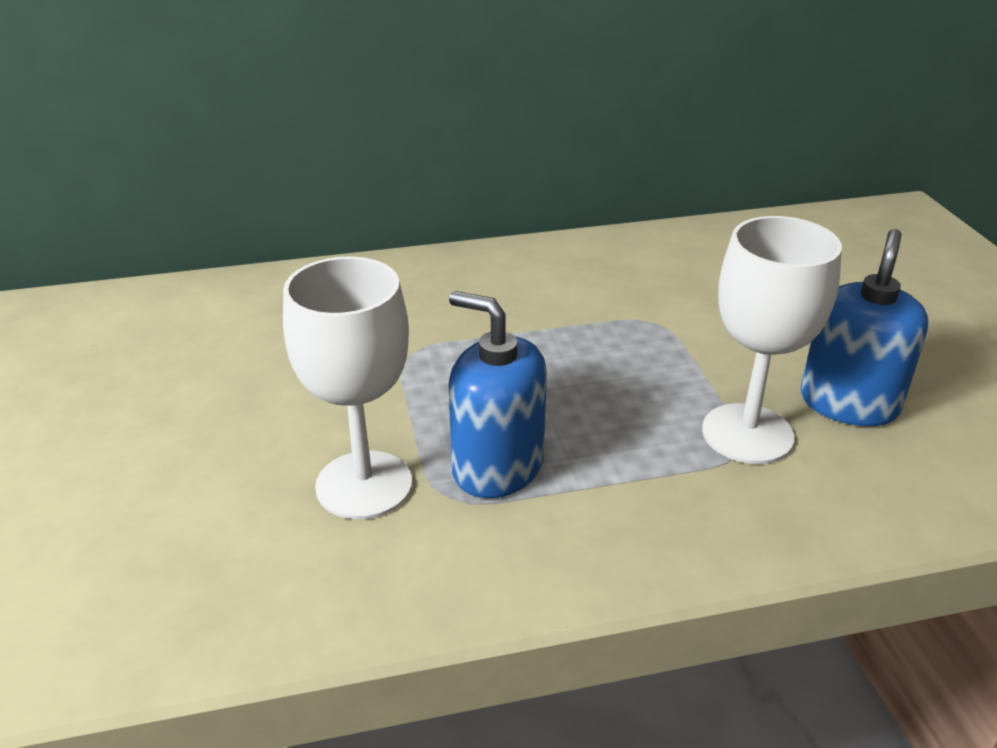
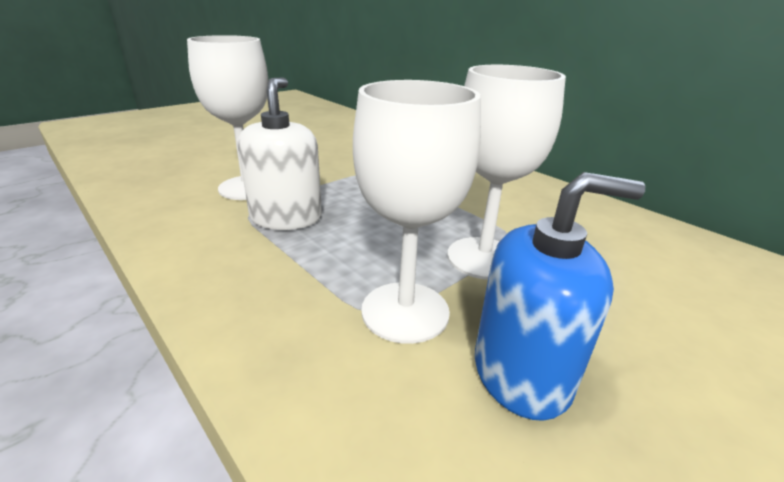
camera: 60 degrees right, 5 degrees down
blue soap dispenser [448,291,547,498] -> white soap dispenser [238,77,322,230]
none -> white goblet [447,65,566,280]

